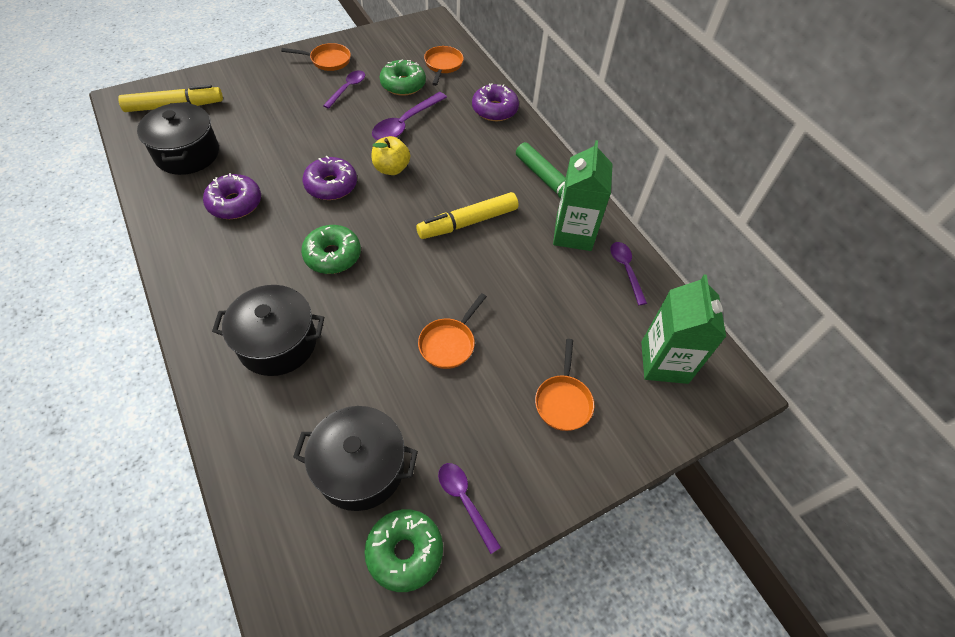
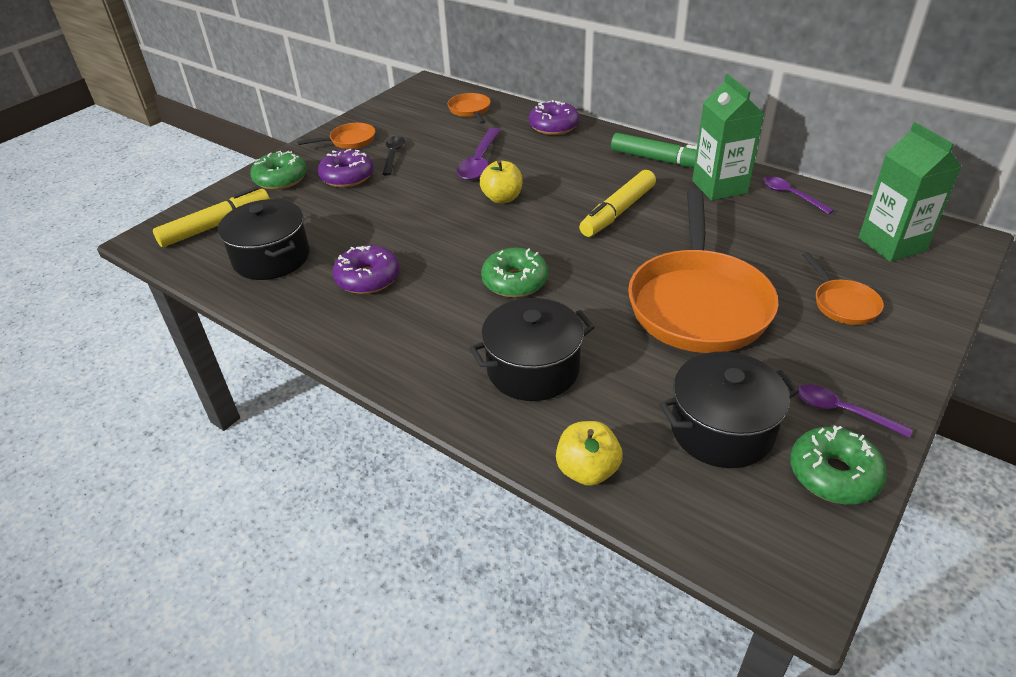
camera: 20 degrees left, 15 degrees down
purple donut [303,156,357,200] -> purple donut moved to [318,149,374,187]
purple spoon [323,70,365,109] -> black spoon [382,136,405,176]
green donut [380,59,426,96] -> green donut moved to [250,151,307,190]
orange pan [418,293,487,369] -> orange pan [628,189,779,353], size x2.28
none -> yellow apple [556,421,623,486]

